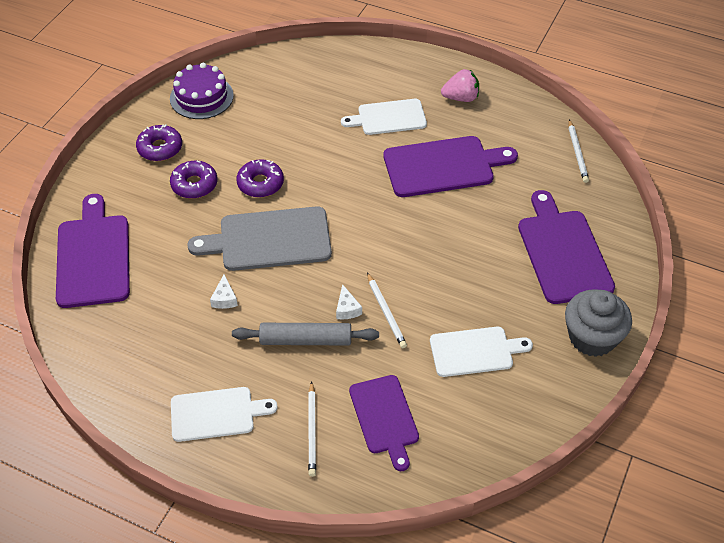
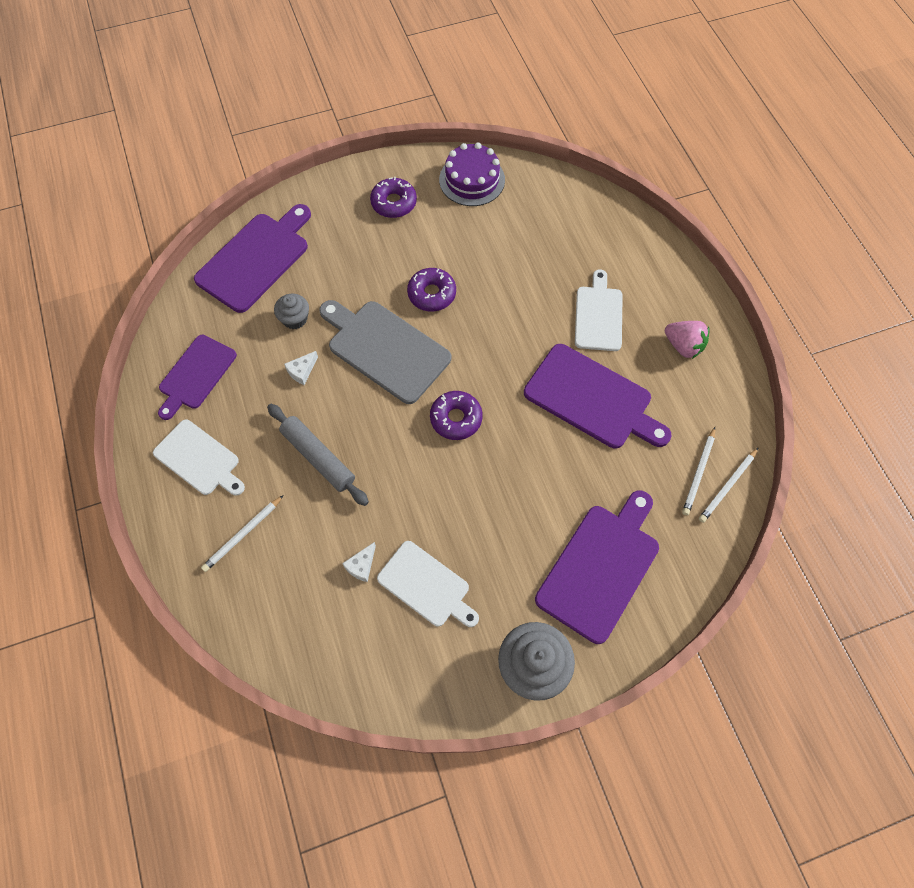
camera: 45 degrees right, 15 degrees up
purple donut [170,161,217,199] -> purple donut moved to [430,391,483,440]
white cheese [336,284,362,319] -> white cheese moved to [342,542,376,582]
white cutting board [341,99,427,135] -> white cutting board turned 60 degrees clockwise [575,269,623,351]
purple cutting board [349,375,419,471] -> purple cutting board moved to [158,335,237,420]
white pencil [367,272,407,348] -> white pencil moved to [682,427,715,515]
none -> grey cupcake [274,294,309,329]

